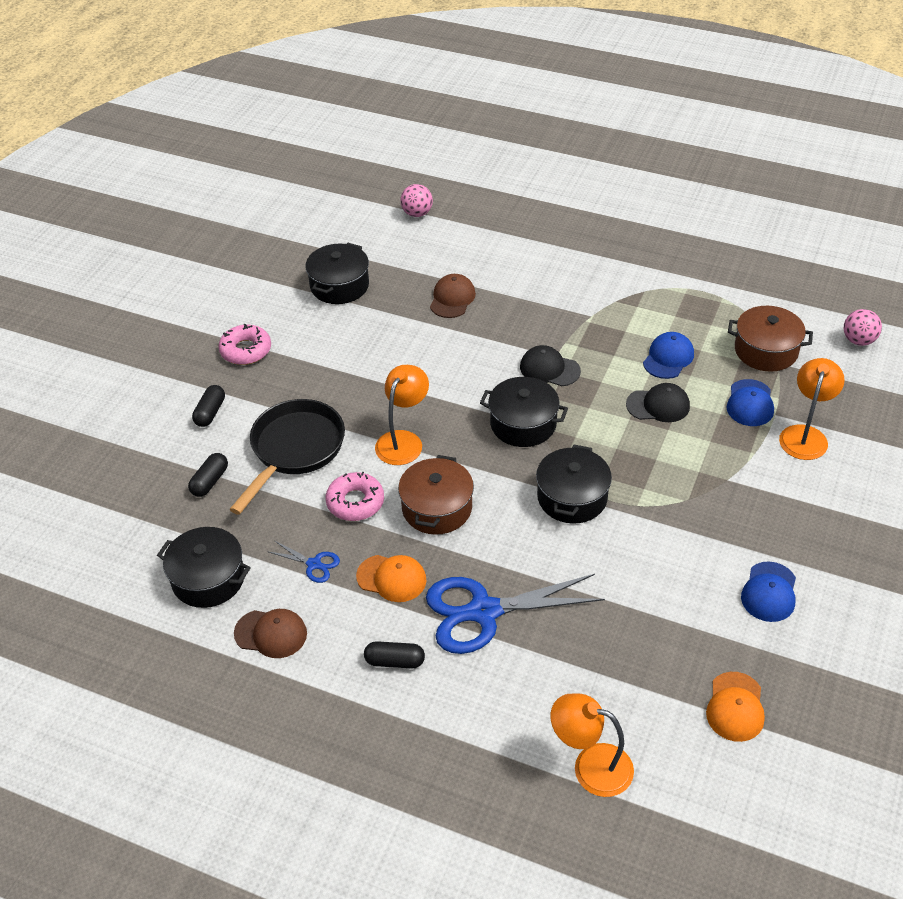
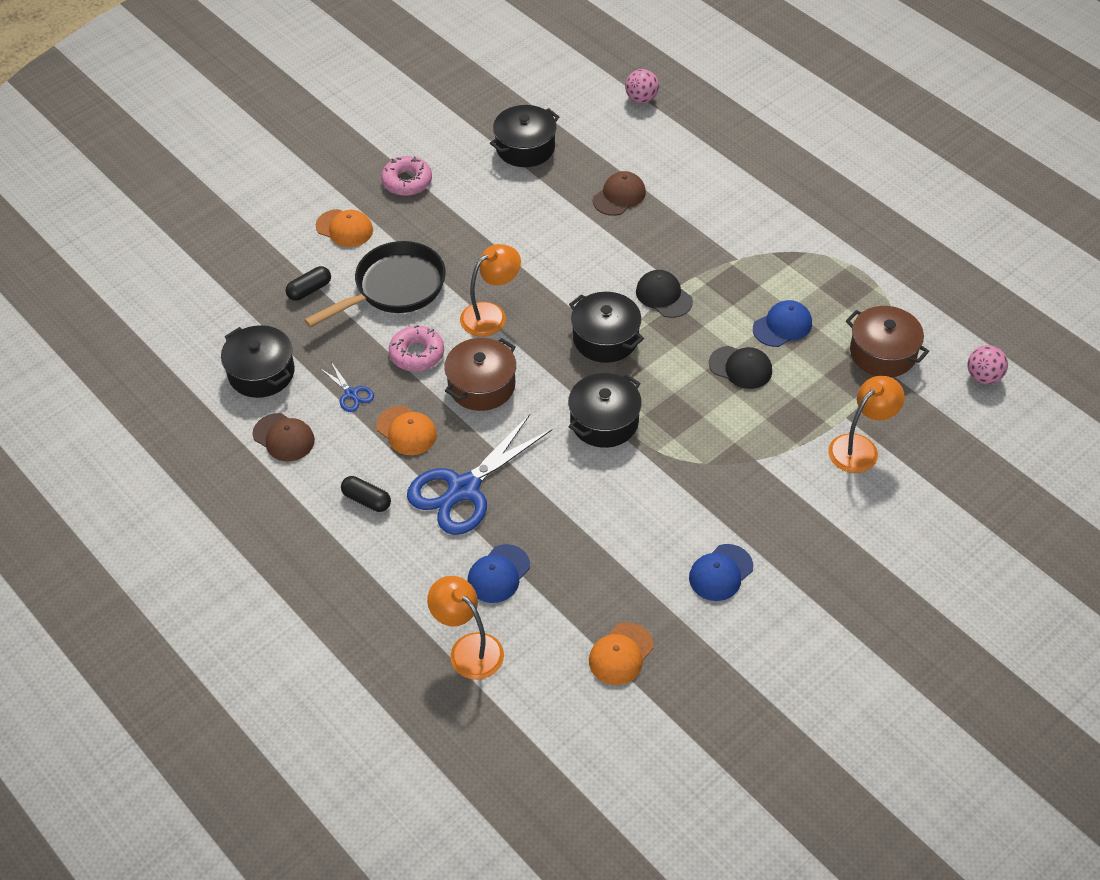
camera: 25 degrees right, 5 degrees up
black capsule [192,385,225,427] -> orange cap [316,209,373,247]
blue scissors [426,574,605,654] -> blue scissors turned 60 degrees counterclockwise [407,414,552,535]
blue cap [727,379,774,426] -> blue cap moved to [468,544,530,603]

